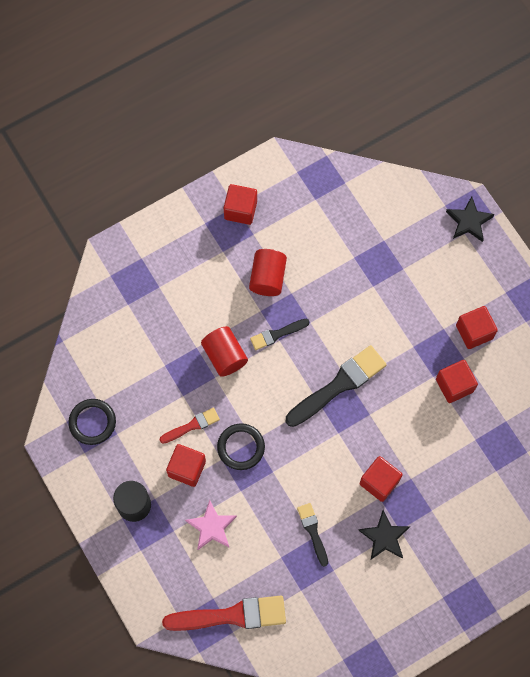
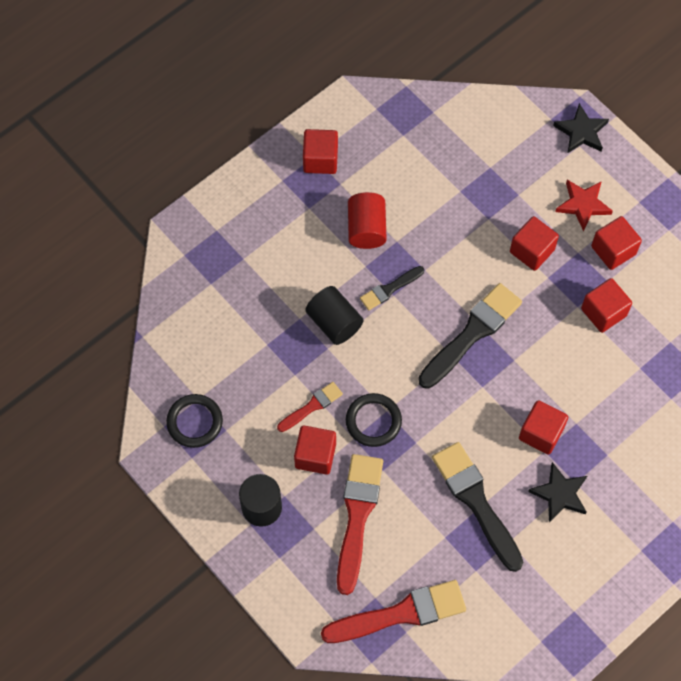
camera: 10 degrees left, 5 degrees down
pink star [185,500,237,550] -> red brush [337,454,383,595]
red cylinder [201,326,248,377] -> black cylinder [305,286,363,345]
black brush [297,503,328,567] -> black brush [432,442,523,572], size x1.87
none -> red cube [510,216,559,271]
none -> red star [555,180,613,232]

